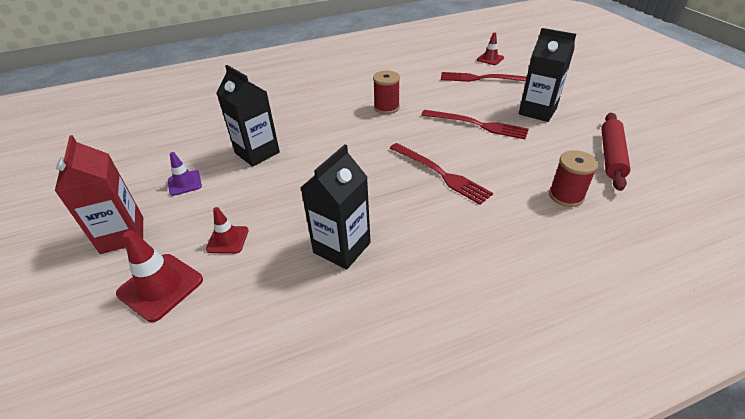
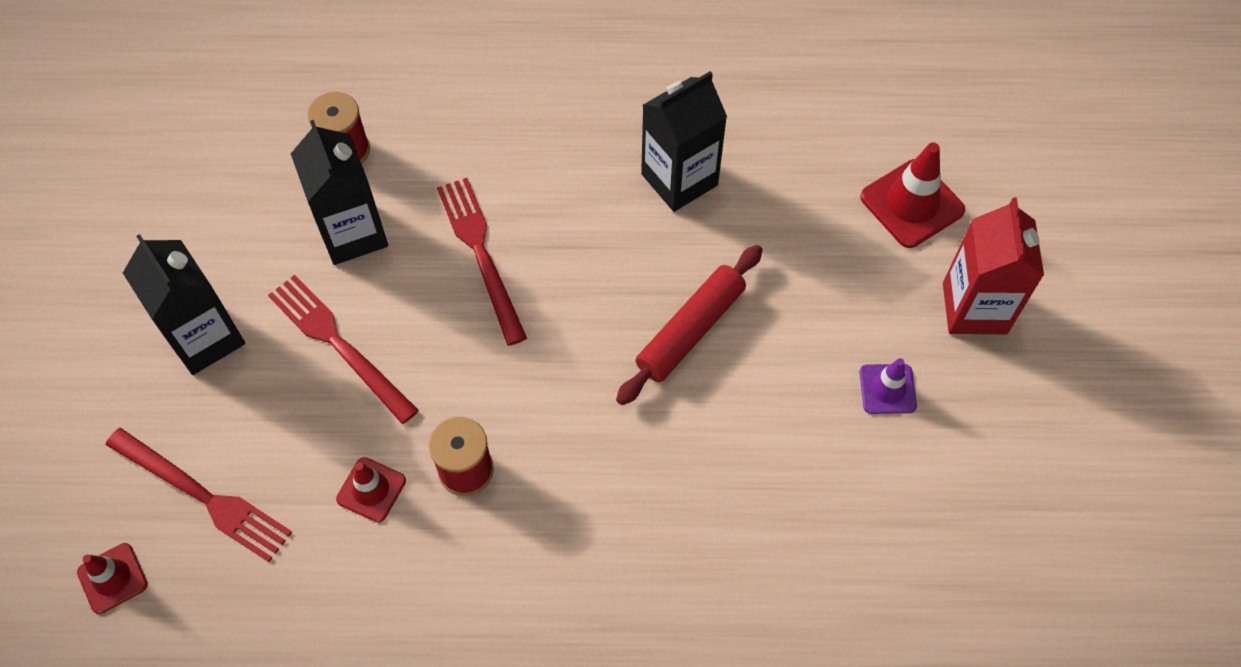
camera: 160 degrees left, 20 degrees up
red traffic cone [206,207,249,254] -> red traffic cone moved to [336,457,406,522]
black carton [217,65,280,167] -> black carton moved to [291,120,388,265]
red rolling pin [601,113,631,191] -> red rolling pin moved to [616,245,763,405]

